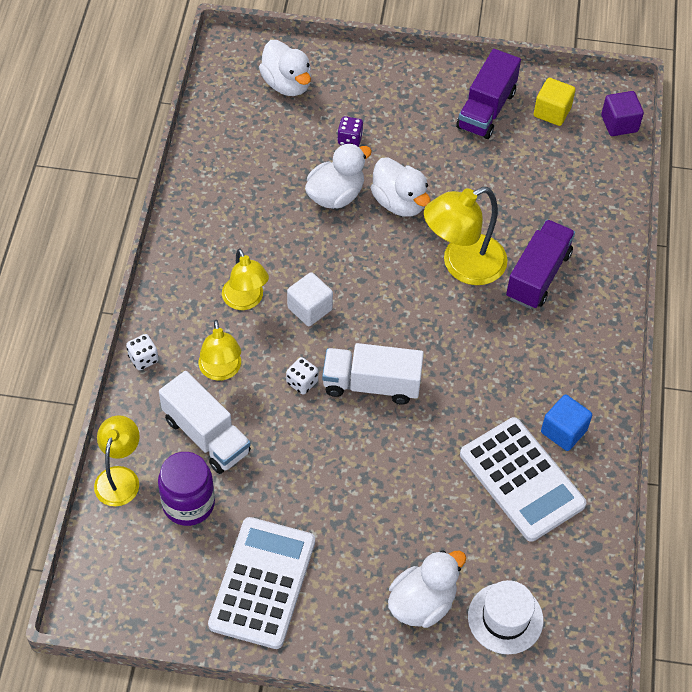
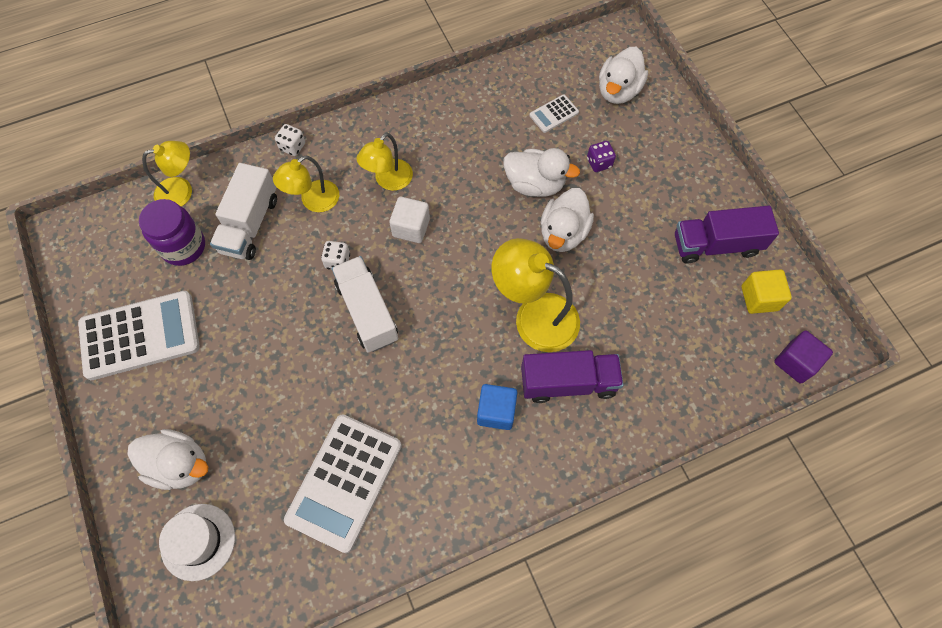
camera: 60 degrees right, 10 degrees up
blue cube [541,395,592,451] -> blue cube moved to [477,384,517,430]
none -> white calculator [530,94,579,133]

